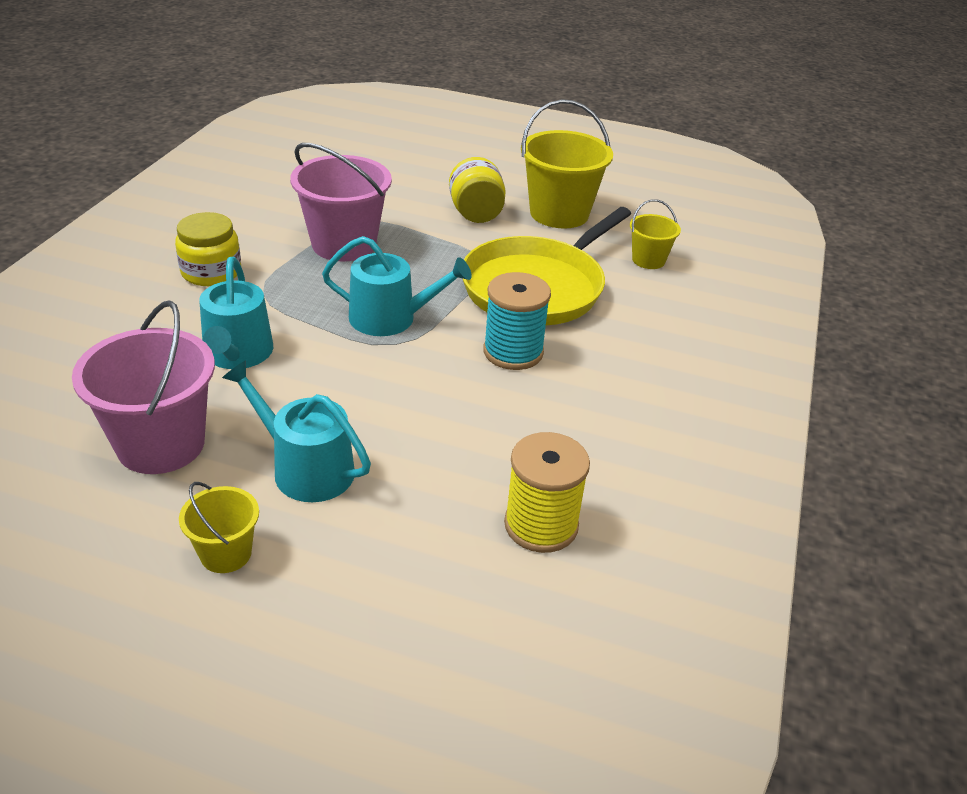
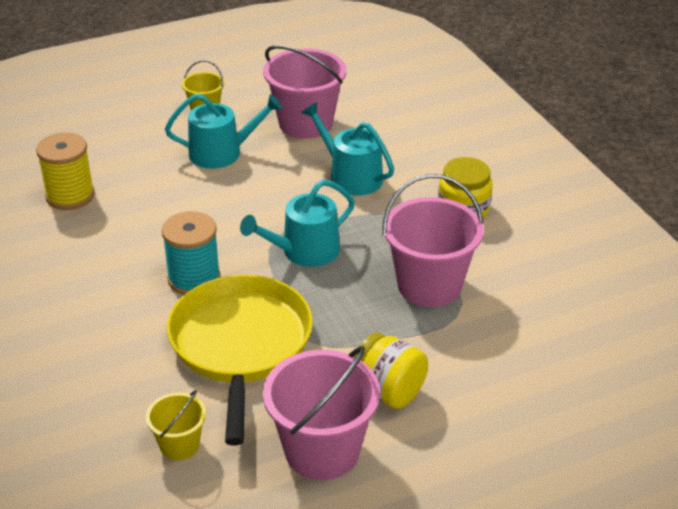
camera: 140 degrees right, 0 degrees up
yellow bucket [521,99,613,228] -> pink bucket [263,346,380,480]

